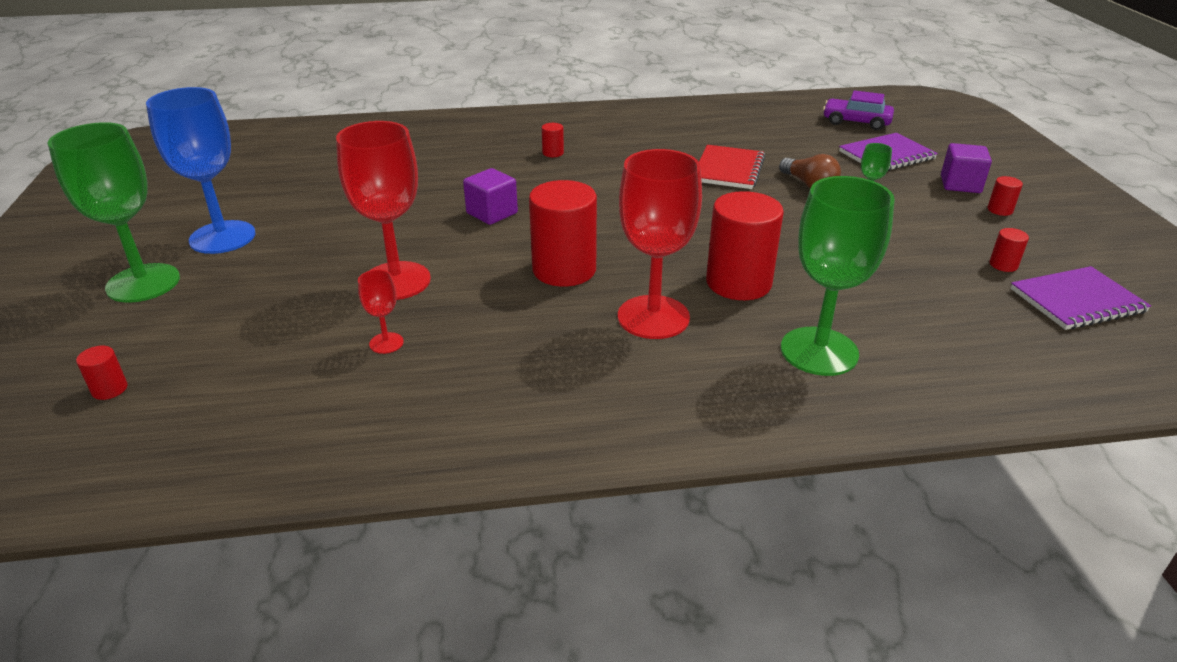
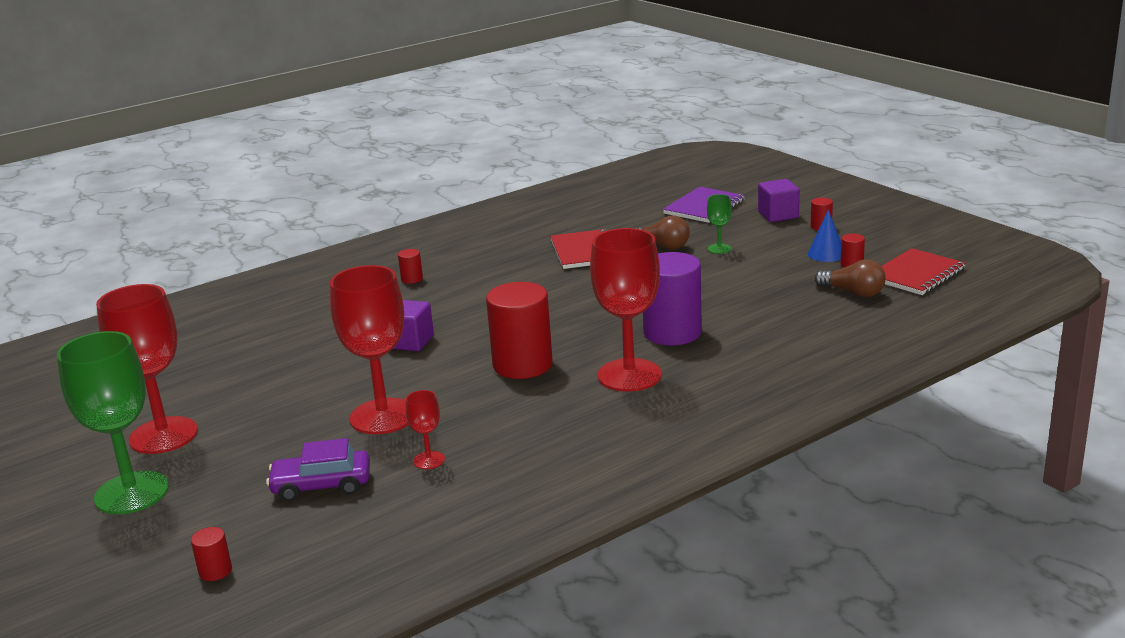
camera: 25 degrees left, 10 degrees down
blue goblet [146,87,256,254] -> red goblet [96,284,198,454]
red cylinder [706,191,784,300] -> purple cylinder [643,252,702,346]
green goblet [781,176,895,376] -> none
purple car [823,90,894,130] -> purple car moved to [266,438,370,502]
purple notebook [1010,266,1151,330] -> red notebook [881,248,966,295]
none -> blue cone [808,210,841,262]
none -> brown light bulb [815,259,886,297]

